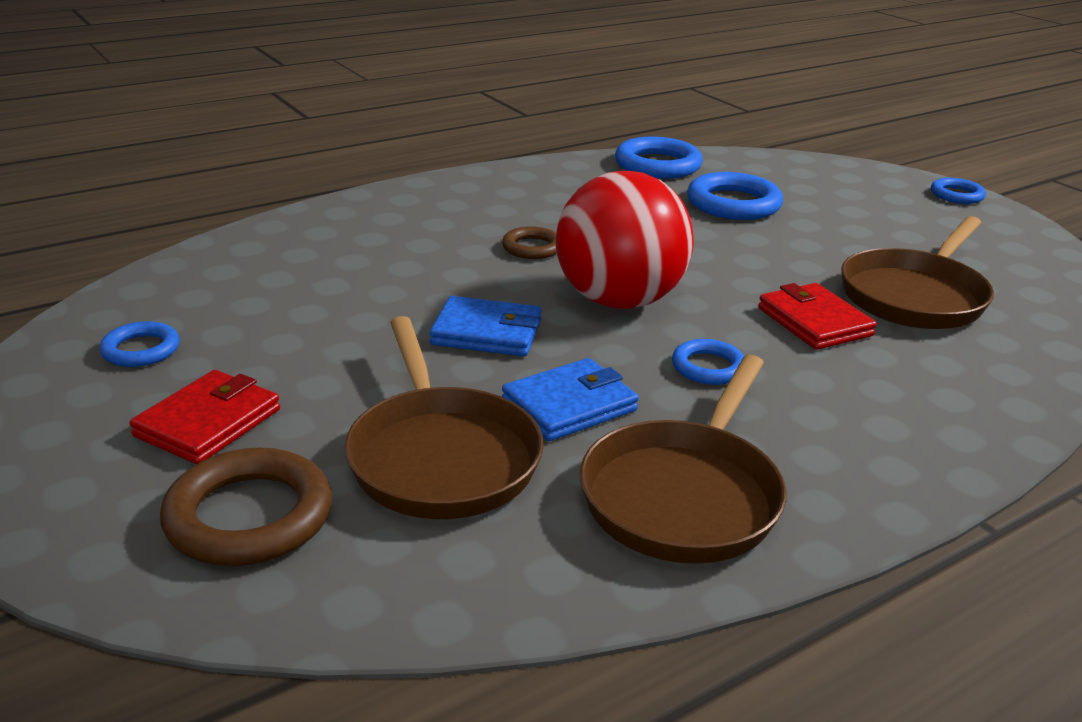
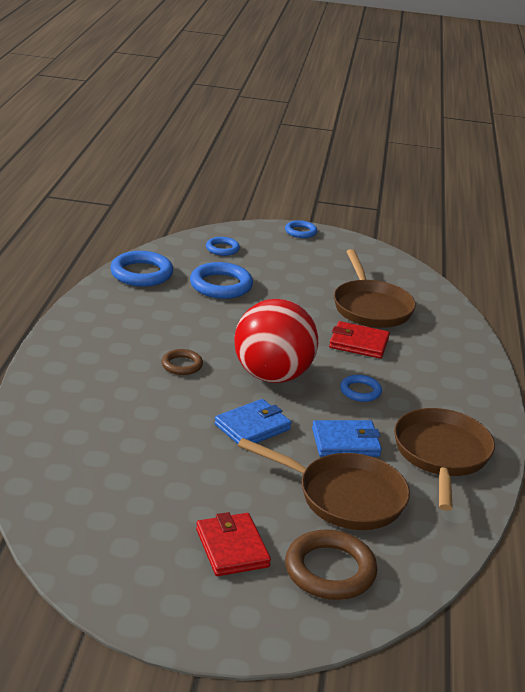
camera: 50 degrees left, 0 degrees up
blue ring [99,321,180,367] -> blue ring moved to [206,237,240,256]
blue wallet [502,358,639,441] -> blue wallet turned 75 degrees clockwise [312,420,382,457]
brown pan [580,355,786,564] -> brown pan turned 150 degrees counterclockwise [394,408,495,511]

